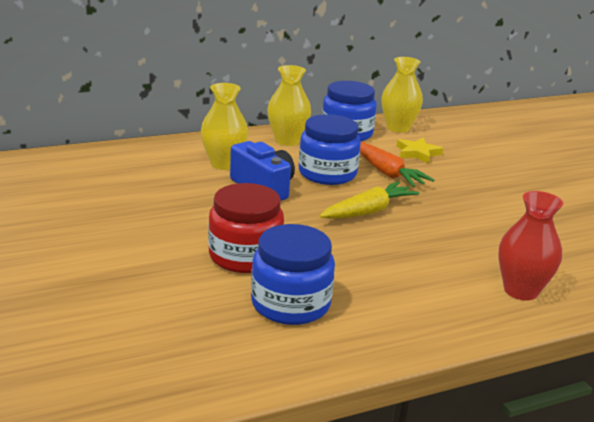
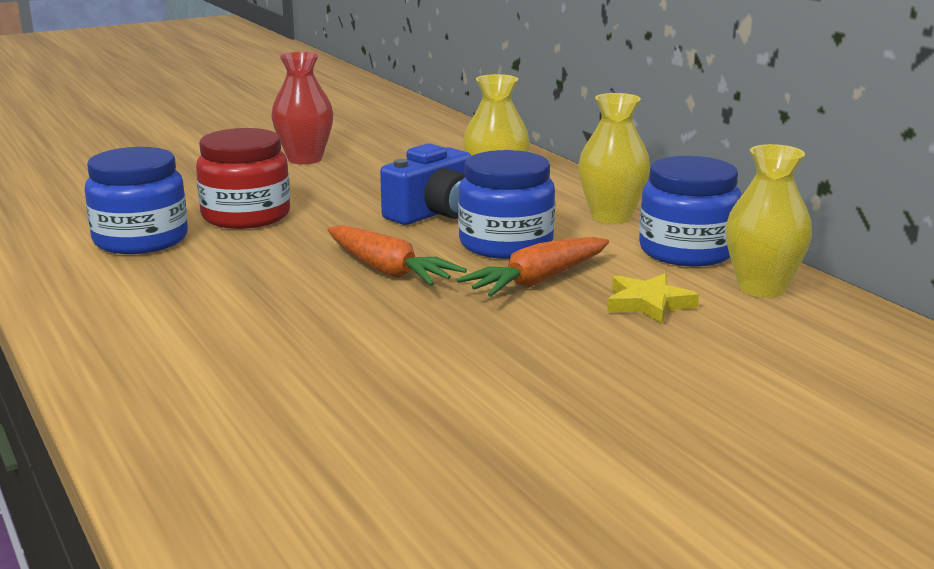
camera: 85 degrees right, 5 degrees down
yellow carrot [319,181,420,219] -> orange carrot [327,225,467,286]
red vase [498,191,563,301] -> red vase moved to [271,52,333,164]

